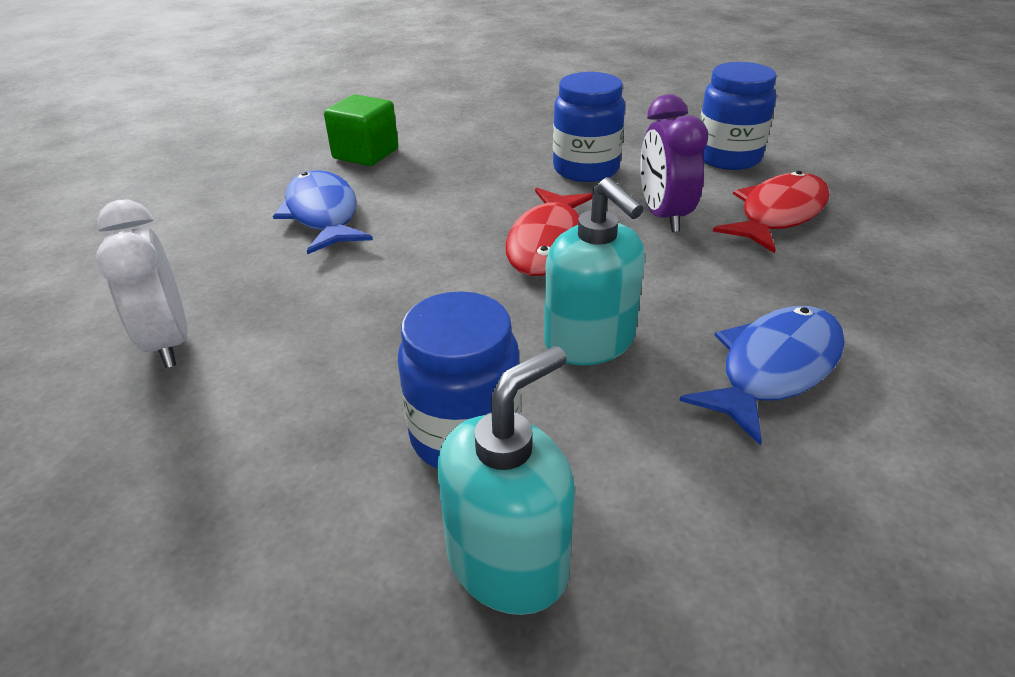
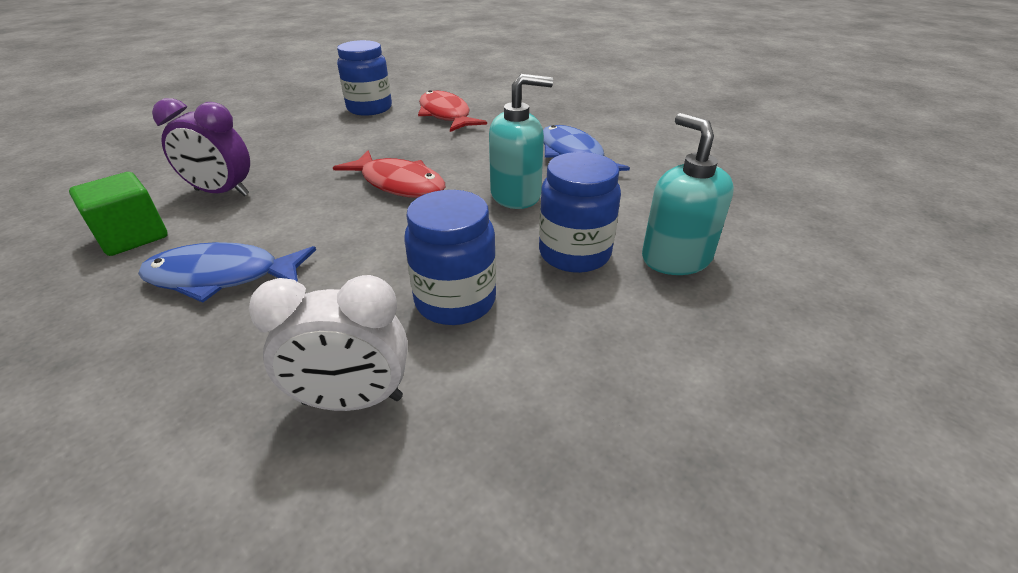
camera: 70 degrees left, 0 degrees up
blue jar [553,72,625,182] -> blue jar moved to [404,190,496,325]
purple clock [640,94,708,232] -> purple clock moved to [152,98,250,196]

